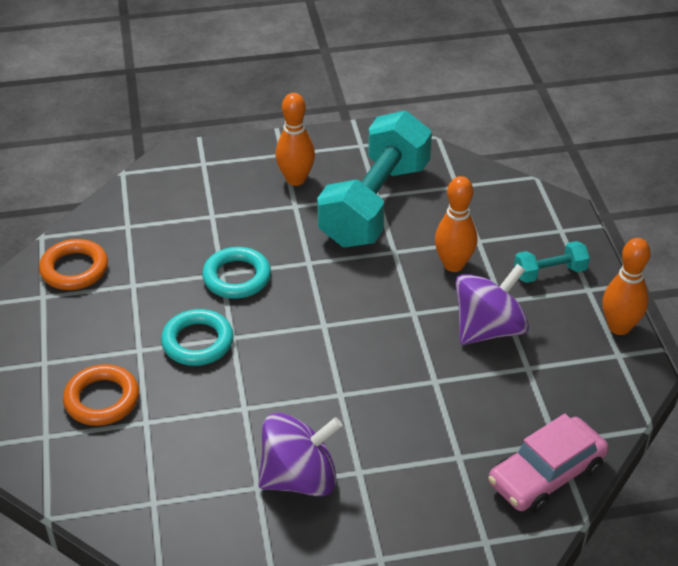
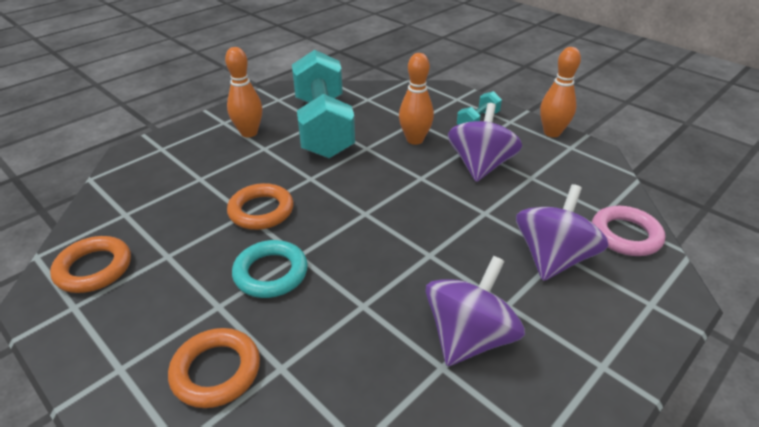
camera: 35 degrees left, 5 degrees down
turquoise ring [202,247,271,299] -> orange ring [227,183,294,230]
pink car [488,414,609,513] -> pink ring [592,206,665,256]
none -> purple spinning top [516,184,609,281]

